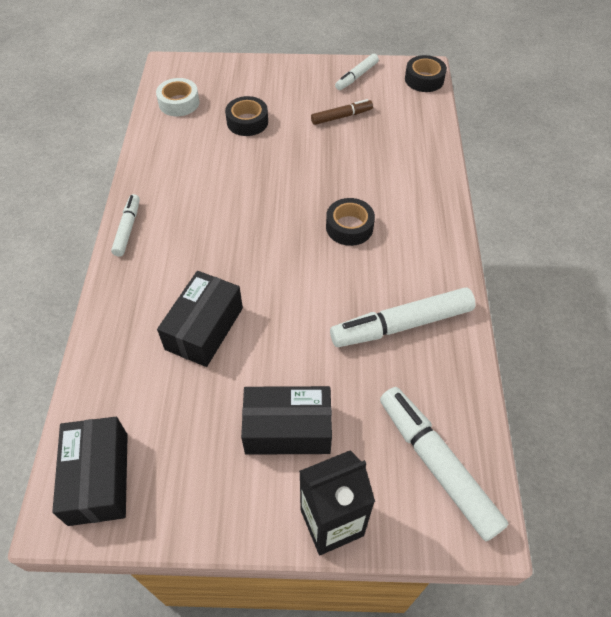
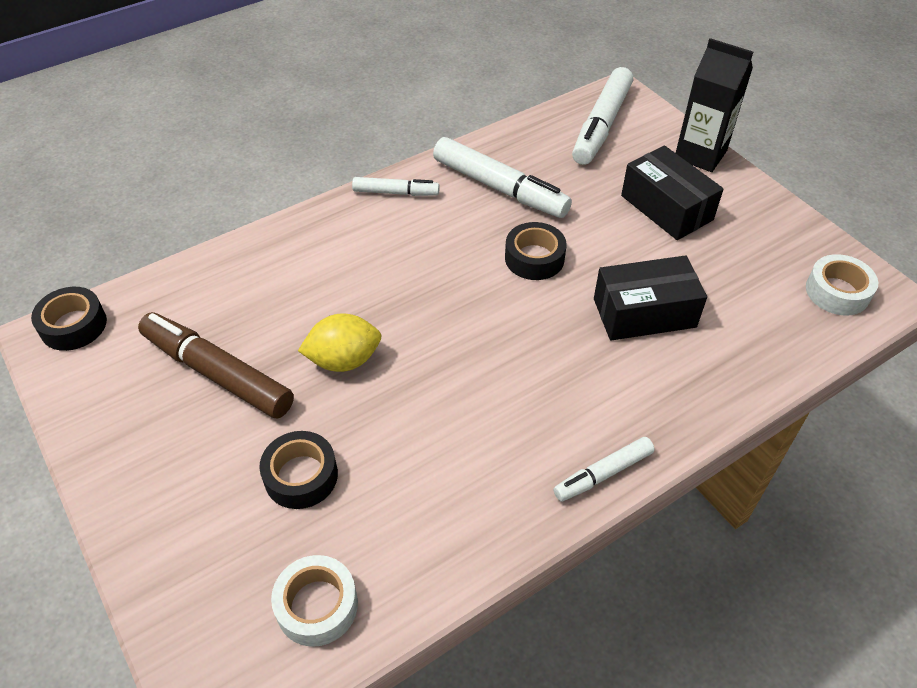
camera: 125 degrees left, 5 degrees down
black box [52,417,128,526] -> white tape [806,254,878,315]
brown marker [311,99,373,125] -> brown marker [138,312,294,419], size x1.79
black tape [326,198,375,246] -> black tape moved to [505,222,567,280]
white marker [335,54,379,90] -> white marker moved to [352,177,440,196]
none -> yellow lemon [298,313,382,372]

